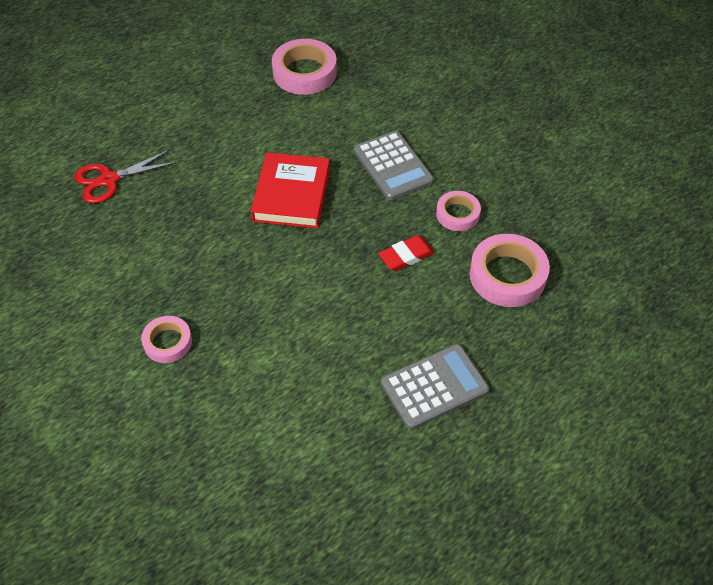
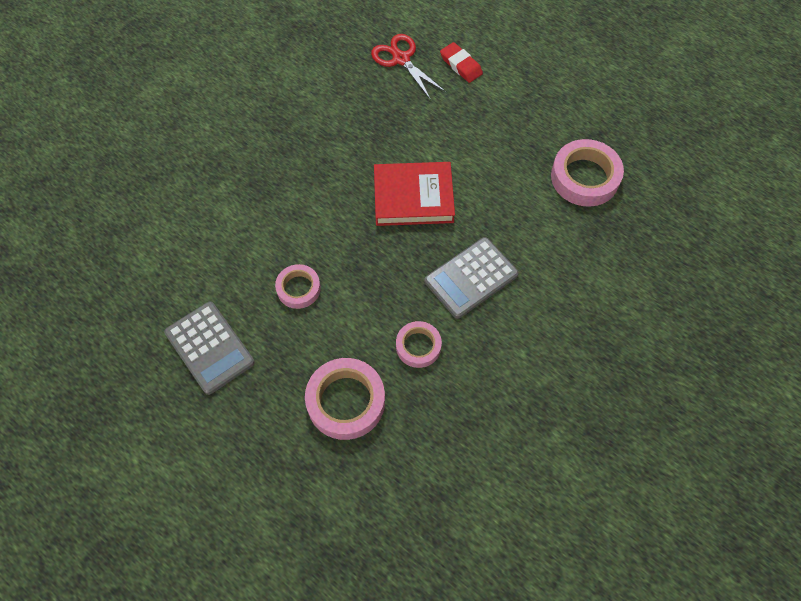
camera: 80 degrees right, 10 degrees up
pink tape [141,316,192,363] -> pink tape moved to [275,264,321,309]
red eraser [378,235,435,271] -> red eraser moved to [440,42,483,83]

